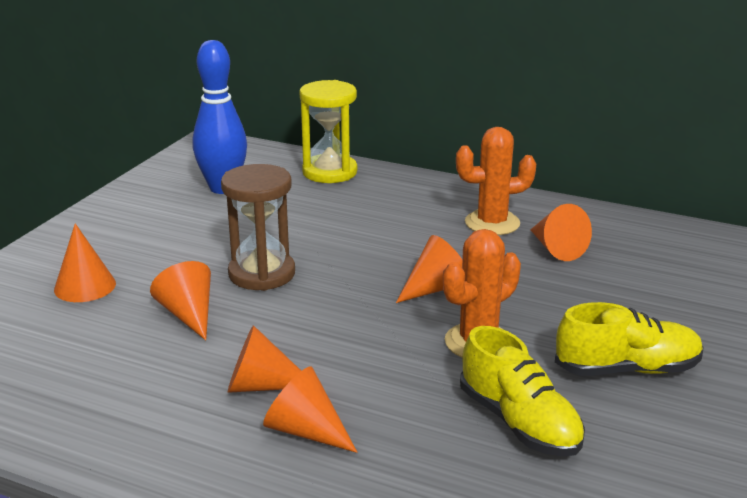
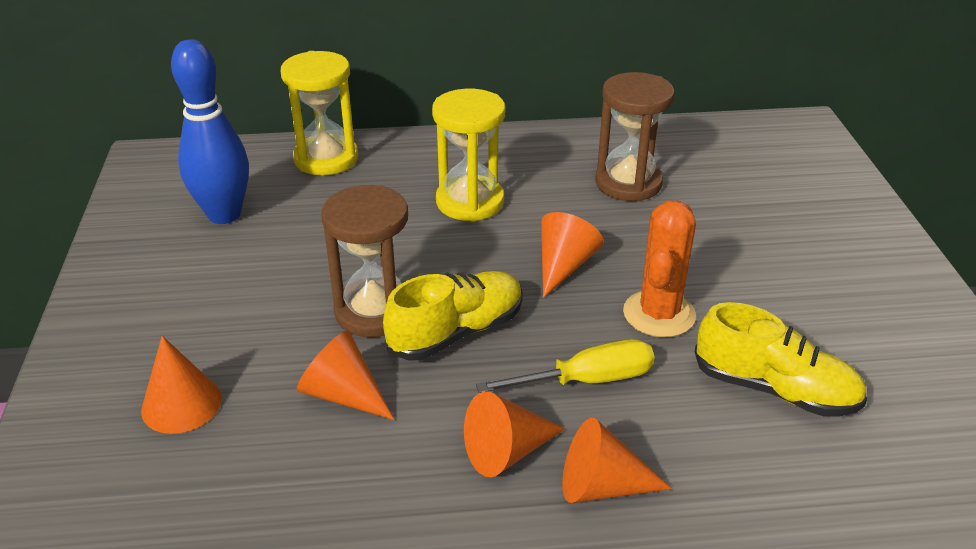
camera: 30 degrees left, 10 degrees up
orange cactus [456,127,536,235] -> none
orange cone [531,204,592,261] -> brown hourglass [595,72,675,201]
yellow shoe [555,302,703,376] -> yellow shoe moved to [383,271,523,361]
none -> yellow hourglass [432,89,505,221]
none -> yellow screwdriver [476,339,655,393]

